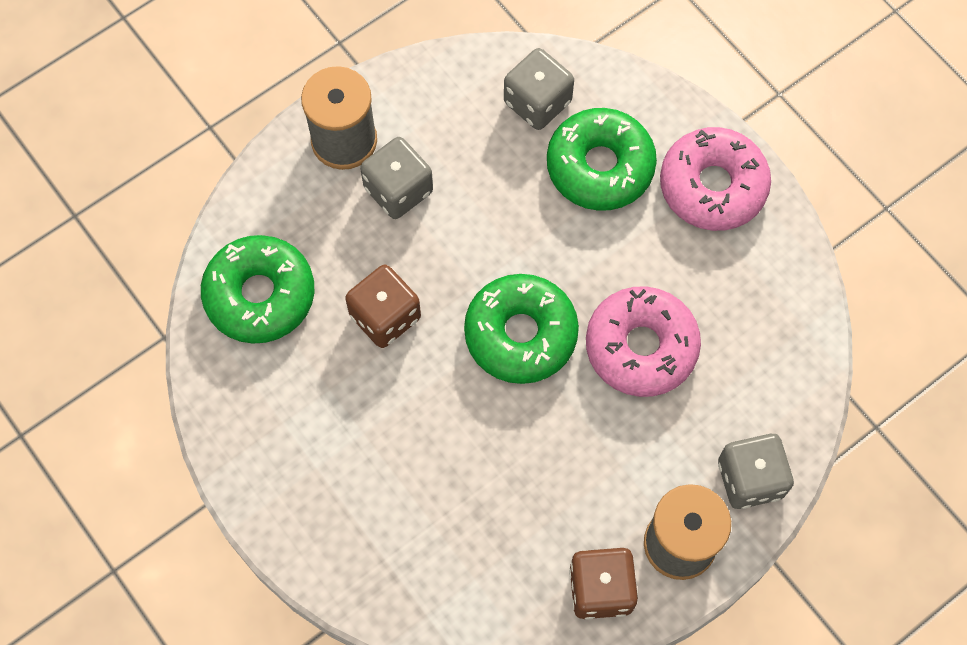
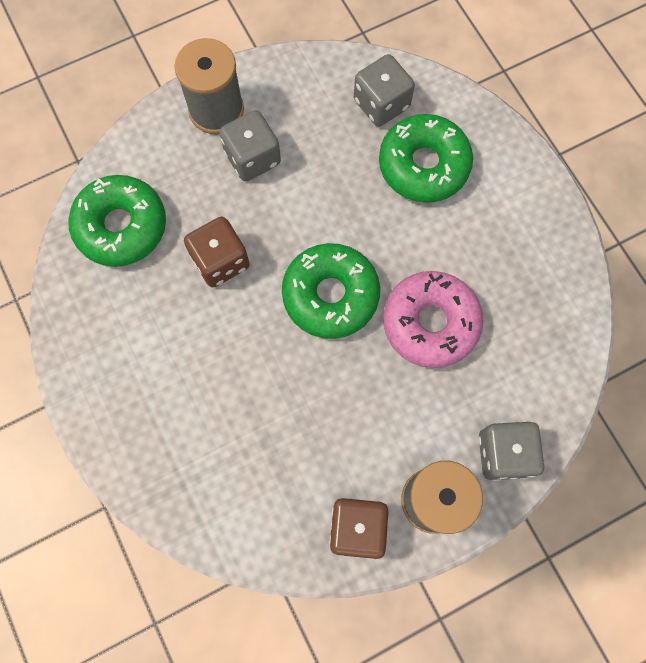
camera: 10 degrees right, 5 degrees up
pink donut [660,127,771,231] -> none

